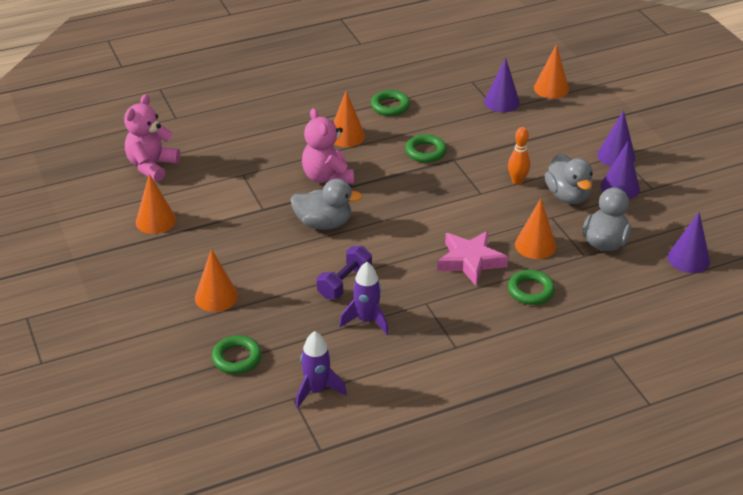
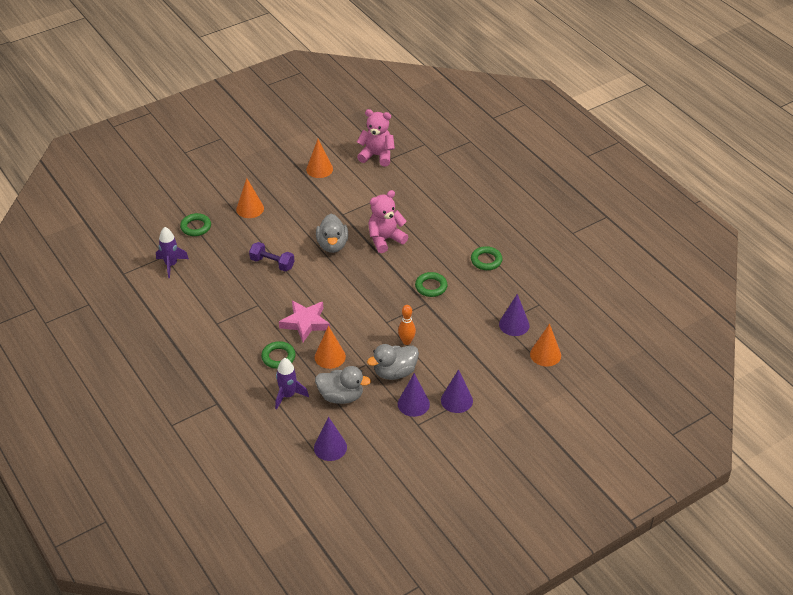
camera: 80 degrees right, 5 degrees up
orange cone [334,91,365,147] -> none
purple rocket [339,262,389,335] -> purple rocket moved to [275,358,309,410]

